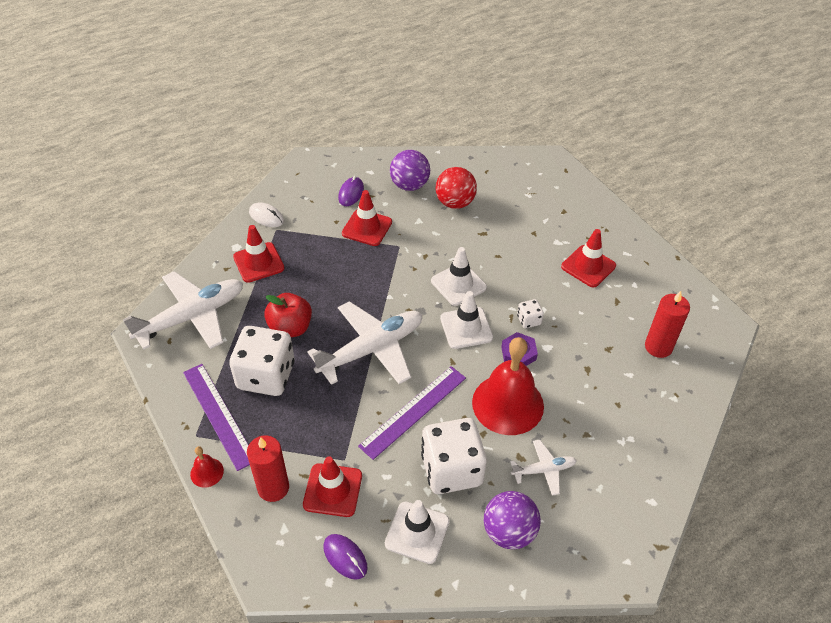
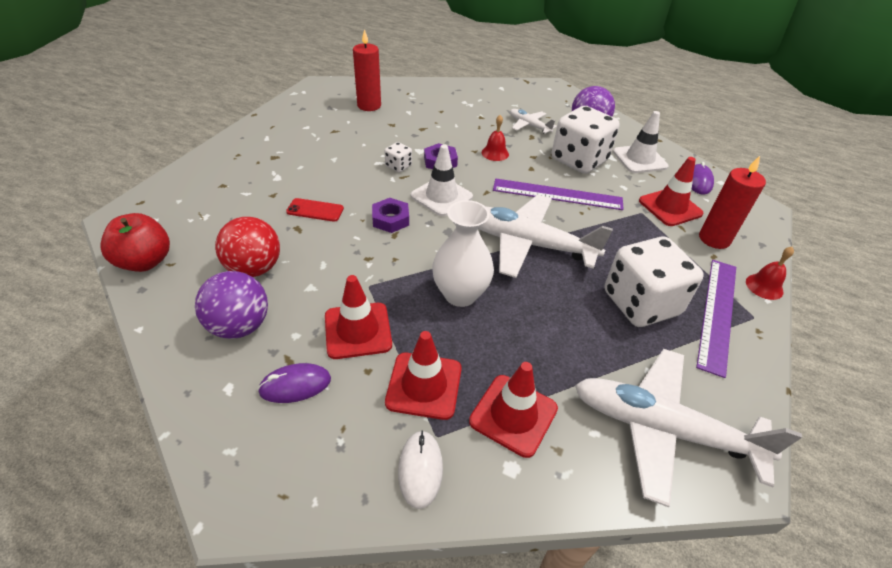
camera: 125 degrees left, 5 degrees down
red apple [264,293,312,337] -> red apple moved to [100,213,170,272]
white traffic cone [431,247,487,306] -> purple nut [372,198,409,233]
red bell [472,337,544,435] -> red bell [482,115,509,161], size x0.43
red traffic cone [561,229,616,287] -> red traffic cone moved to [385,331,462,420]
none -> red phone [286,198,344,222]
none -> white vase [432,200,494,307]

